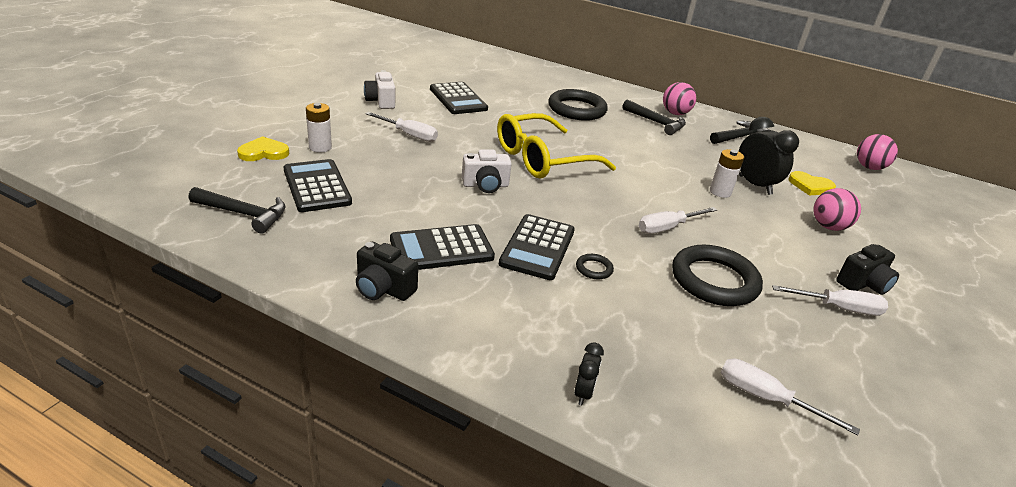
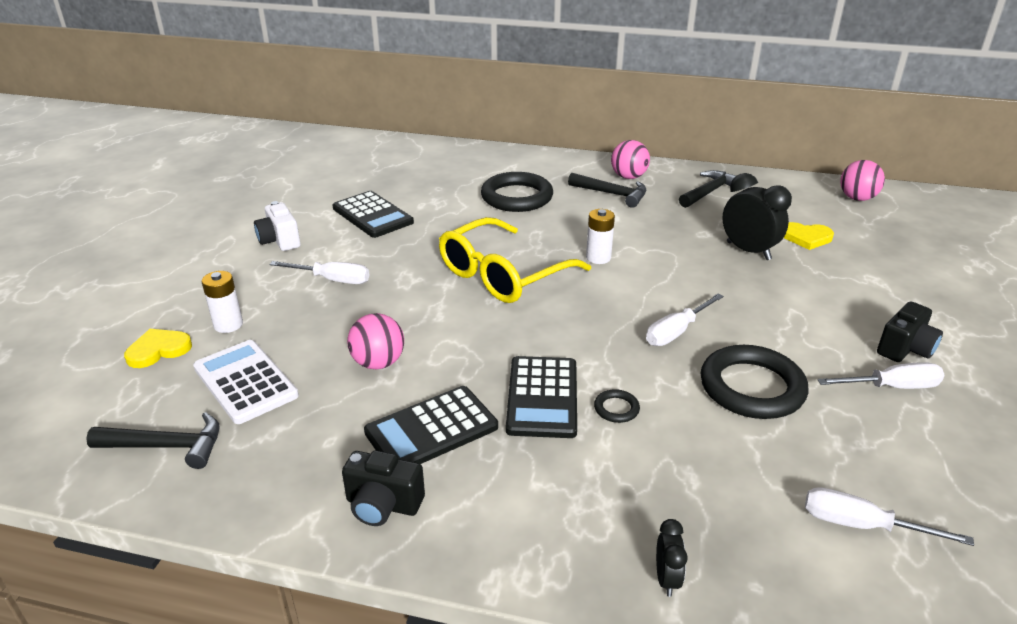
camera: 10 degrees left, 0 degrees up
black calculator [284,159,352,212] -> white calculator [193,340,299,424]
white camera [462,149,512,193] -> none
white battery [710,149,744,198] -> white battery moved to [586,209,615,264]
pink ball [813,188,861,231] -> pink ball moved to [347,313,404,369]

